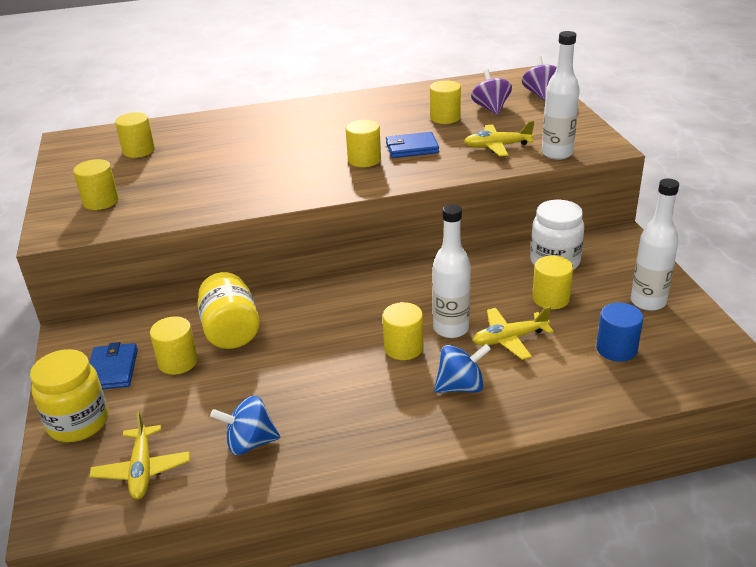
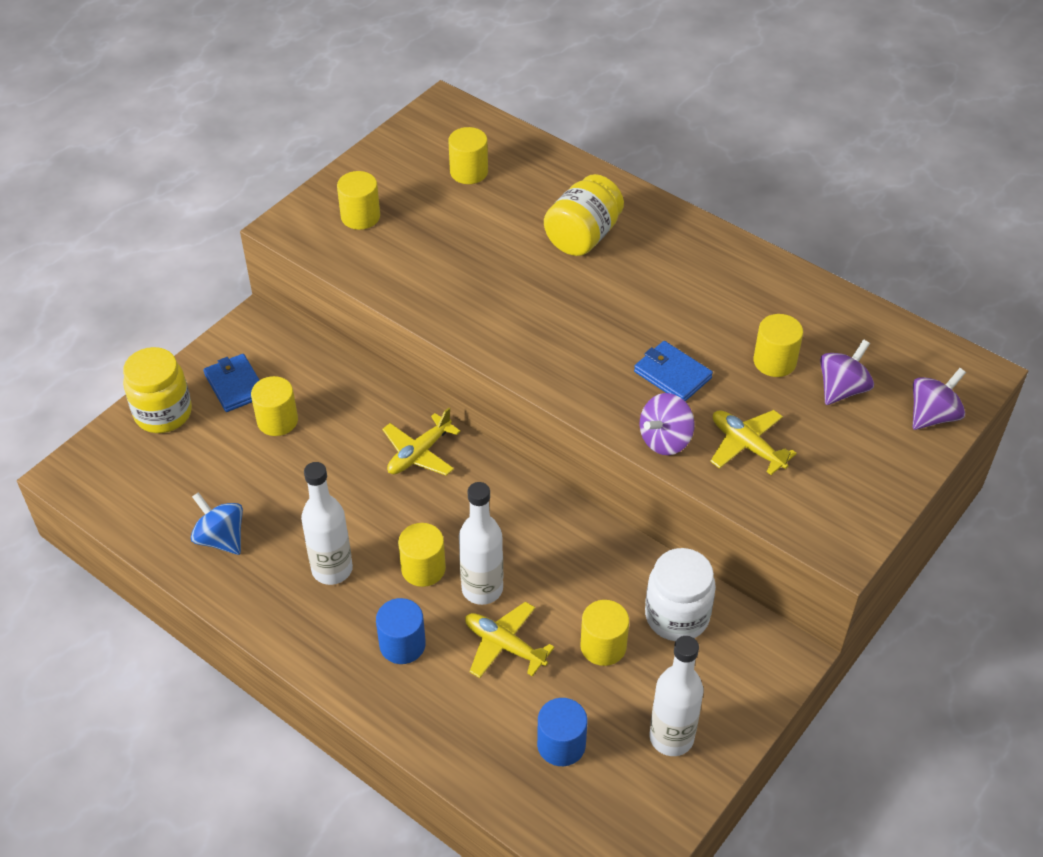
camera: 50 degrees right, 15 degrees up
blue wallet [89,342,138,389] -> blue wallet turned 75 degrees counterclockwise [203,354,260,412]
yellow plane [89,411,190,499] -> yellow plane moved to [382,408,461,476]
yellow jar [197,272,260,349] -> yellow jar moved to [544,174,624,256]
yellow cylinder [346,120,381,167] -> none
blue spinning top [434,344,491,393] -> blue cylinder [376,598,426,664]
white bottle [542,31,580,160] -> white bottle moved to [301,462,353,585]
none -> purple spinning top [640,393,695,455]

